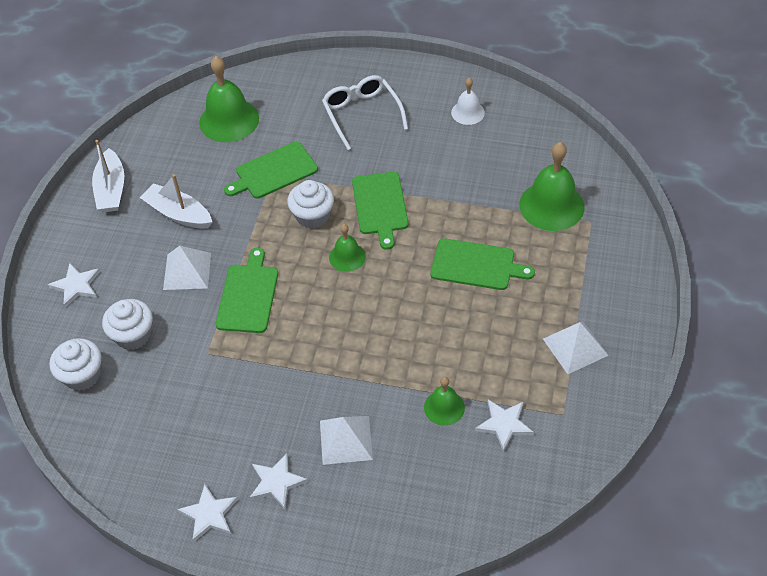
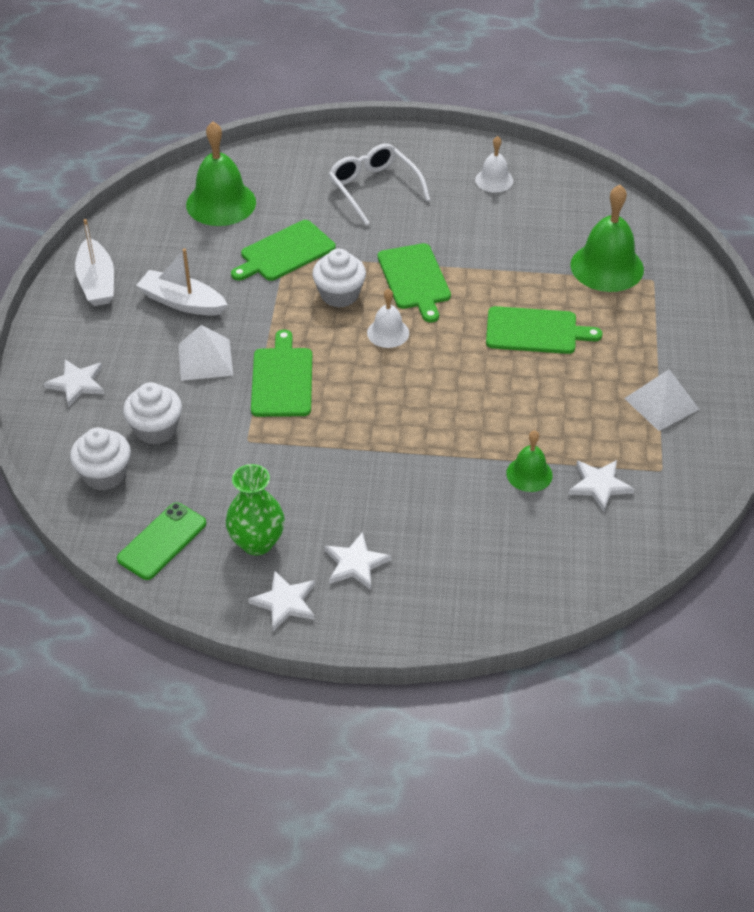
camera: 10 degrees left, 5 degrees down
white pyramid [320,416,373,465] -> none
green bell [329,224,366,272] -> white bell [367,288,409,348]
none -> green phone [117,502,206,580]
none -> green vase [225,464,285,556]

